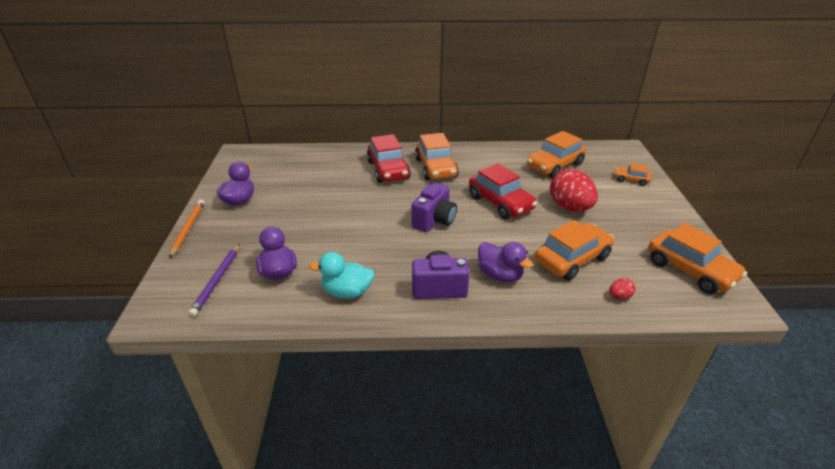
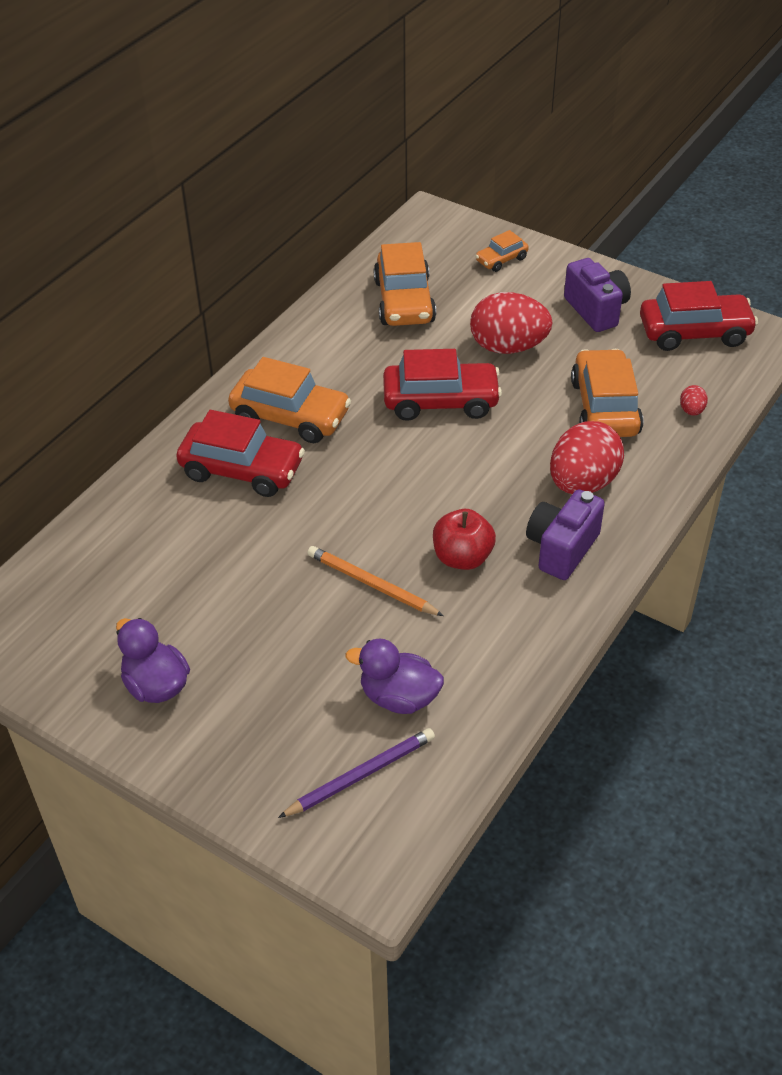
camera: 55 degrees left, 10 degrees up
orange pencil [169,200,204,258] -> orange pencil moved to [307,546,444,616]
purple pencil [189,243,240,317] -> purple pencil turned 75 degrees counterclockwise [278,728,435,818]
turquoise duck [309,252,374,299] -> none
purple camera [411,183,457,232] -> purple camera moved to [564,258,631,332]
purple duck [478,242,533,283] -> red egg [550,421,624,494]
orange car [648,223,747,294] -> red car [640,281,758,351]
none -> red apple [433,509,496,570]

